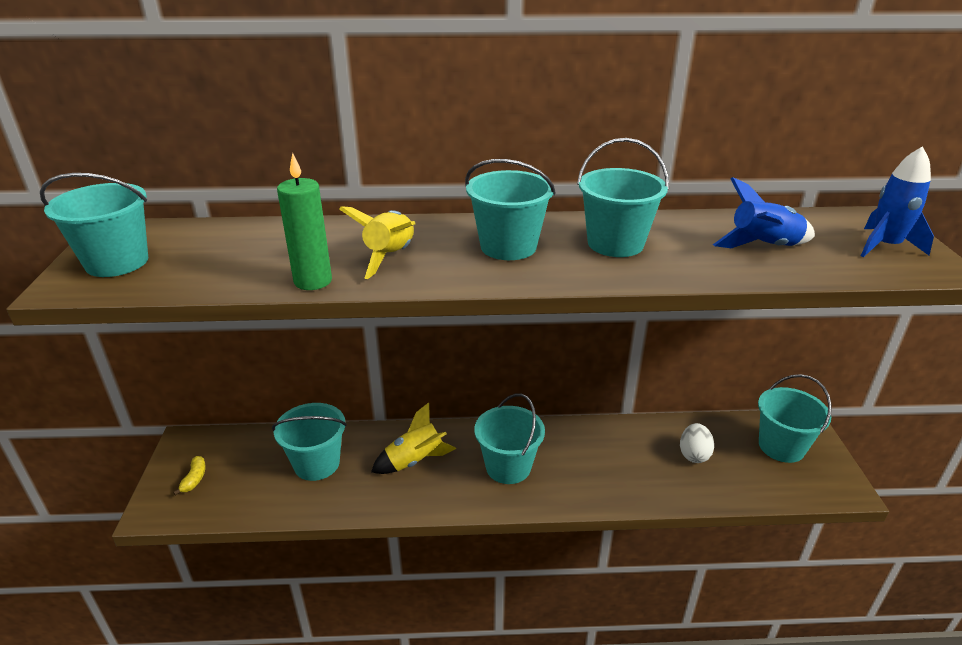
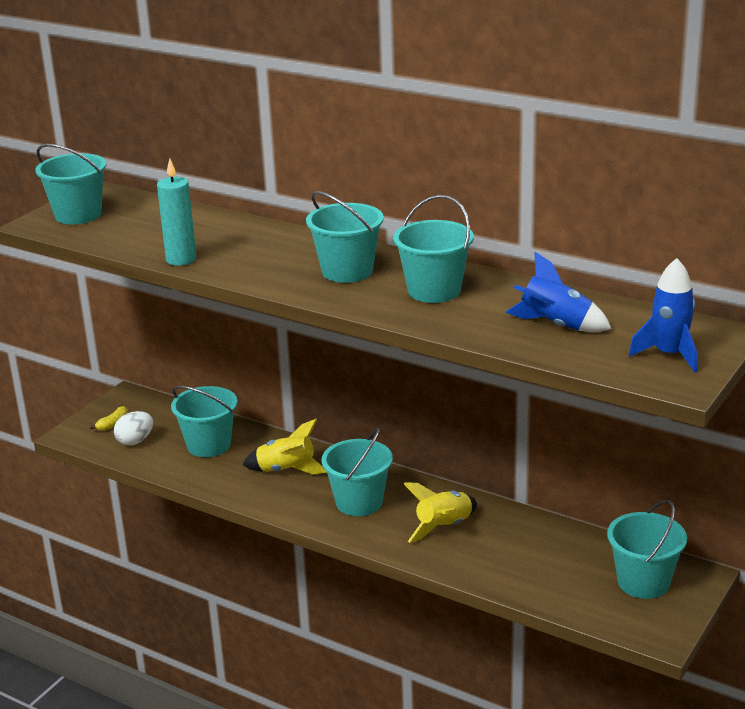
camera: 35 degrees right, 5 degrees down
green candle [277,153,332,290] -> turquoise candle [157,158,197,266]
yellow rocket [339,206,416,279] -> yellow rocket moved to [404,482,477,543]
white egg [680,423,714,463] -> white egg moved to [114,411,153,445]

